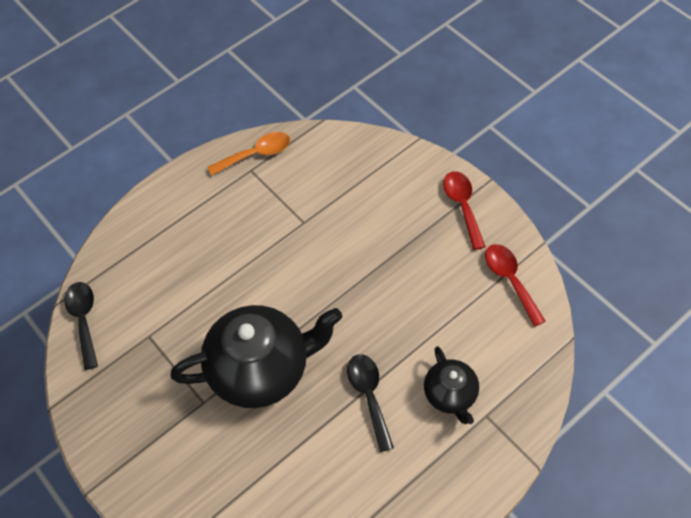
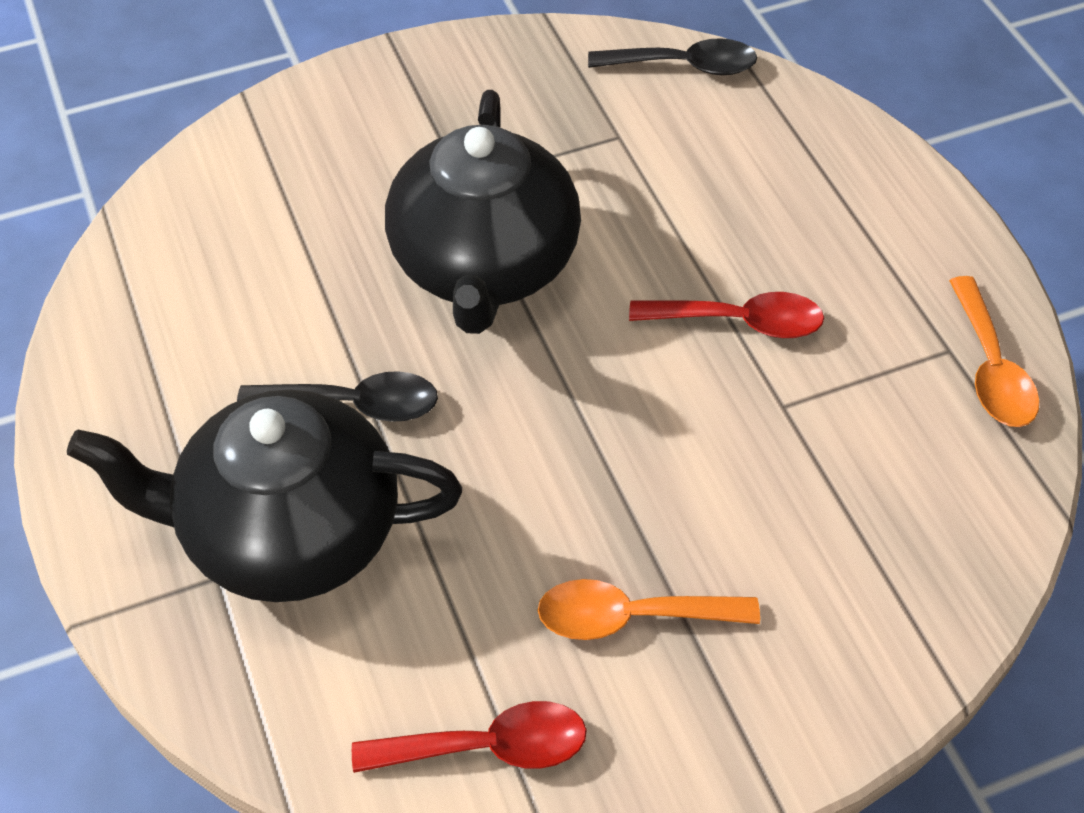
camera: 105 degrees right, 5 degrees down
black teapot [424,346,479,424] -> black teapot [67,389,462,602], size x1.93
red spoon [443,171,486,250] -> red spoon moved to [629,292,824,338]
none -> orange spoon [538,579,760,640]

